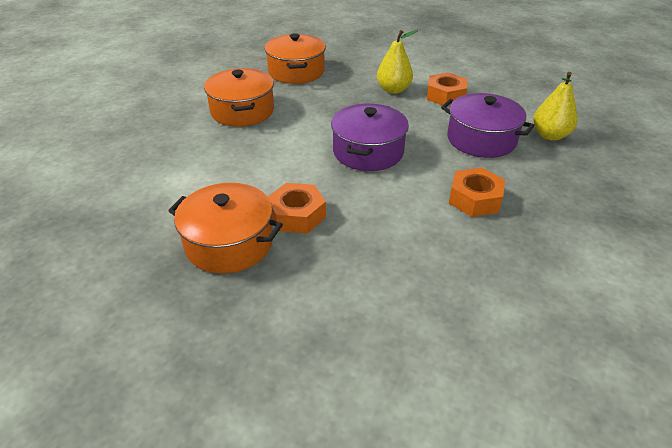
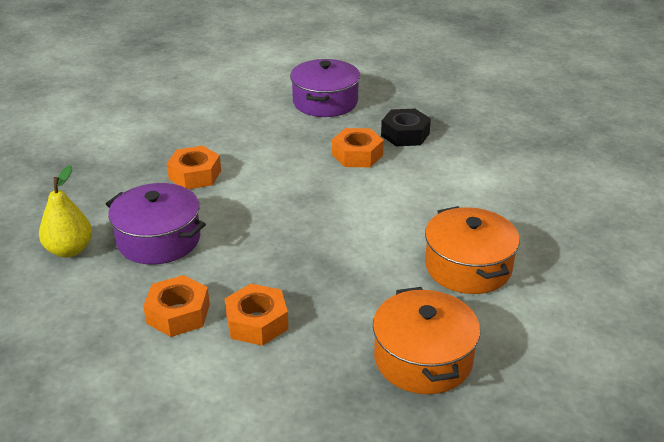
camera: 175 degrees right, 5 degrees down
orange pot [168,183,283,274] -> black nut [381,109,431,146]
purple pot [331,104,409,171] -> purple pot moved to [290,59,360,117]
yellow pear [377,30,418,94] -> orange nut [225,284,289,346]

